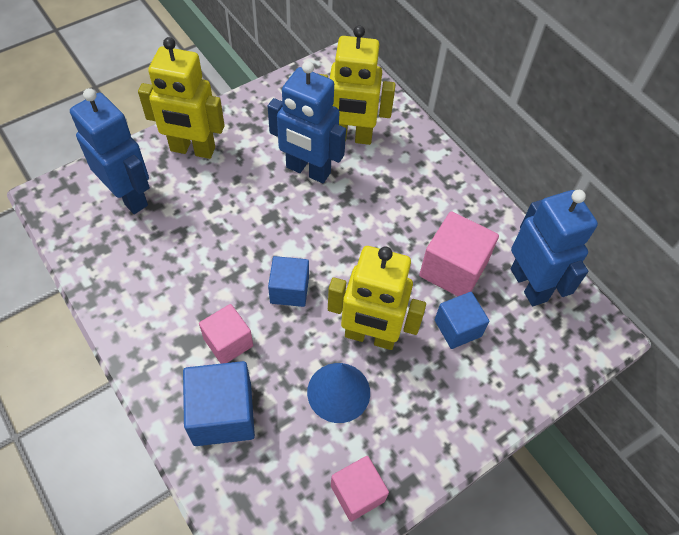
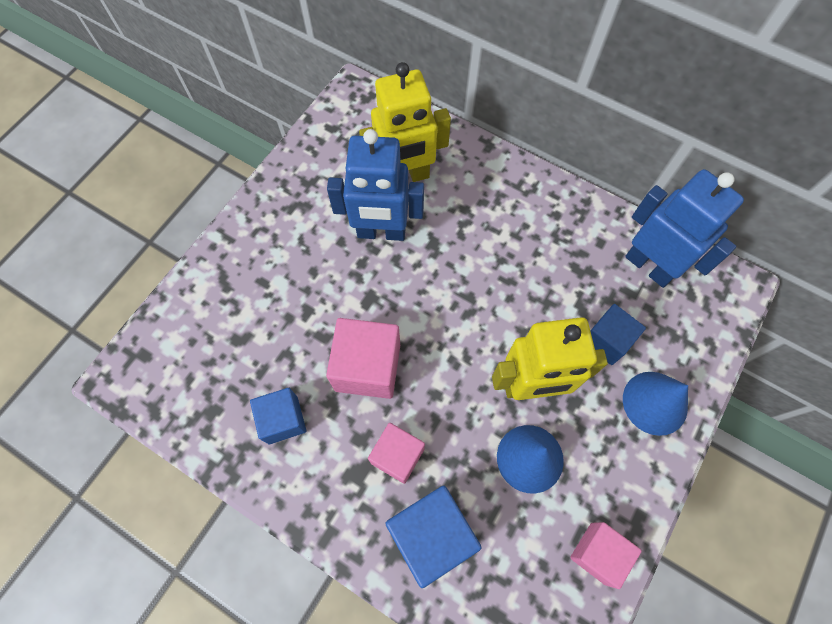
camera: 20 degrees left, 10 degrees up
blue robot [70,88,150,214] -> none
yellow robot [138,37,225,159] -> none
blue cube [268,256,309,307] -> blue cube moved to [250,388,306,444]
pink cube [419,211,499,296] -> pink cube moved to [326,318,400,399]
none -> blue cone [623,372,688,436]

